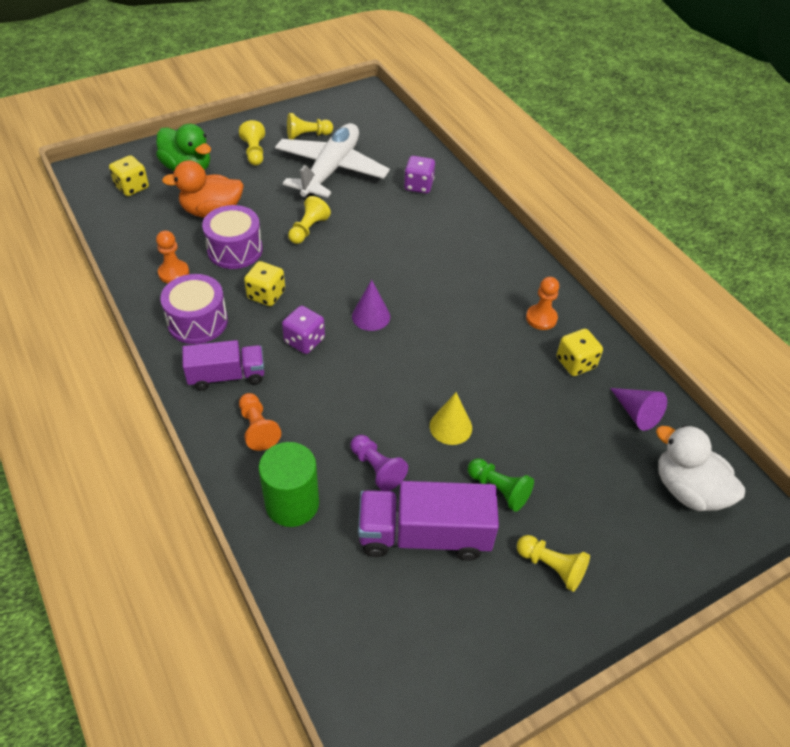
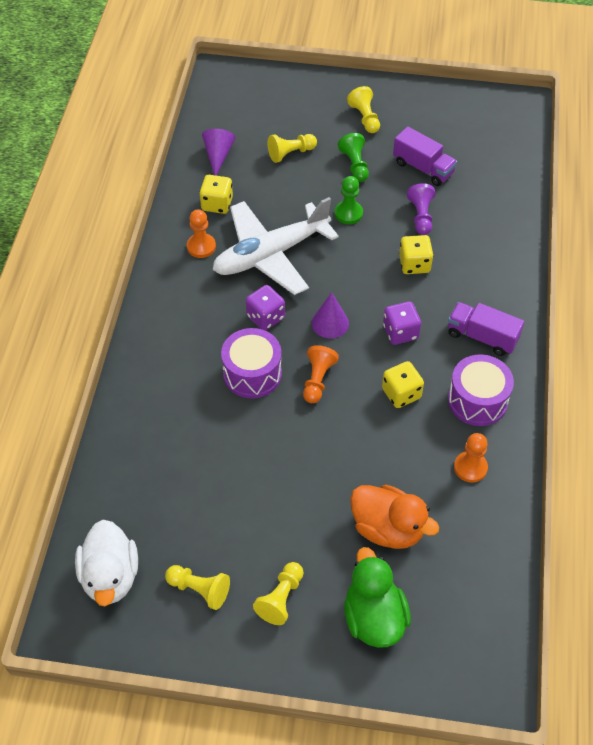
camera: 140 degrees left, 5 degrees up
yellow dice [109,155,149,196] -> yellow dice moved to [399,235,433,274]
purple drum [202,205,263,269] -> purple drum moved to [221,328,282,398]
orange pawn [239,393,281,451] -> orange pawn moved to [303,345,339,403]
green cylinder [259,442,319,527] -> none
white plane [275,123,390,198] -> white plane moved to [213,197,339,295]
yellow pawn [288,196,331,244] -> yellow pawn moved to [267,134,317,163]
purple truck [358,481,499,561] -> purple truck [393,127,457,186], size x0.67
purple dice [404,156,435,193] -> purple dice moved to [246,285,285,330]
yellow cone [430,392,472,445] -> green pawn [335,176,363,224]
white duck [656,425,745,511] -> white duck moved to [75,520,138,606]

